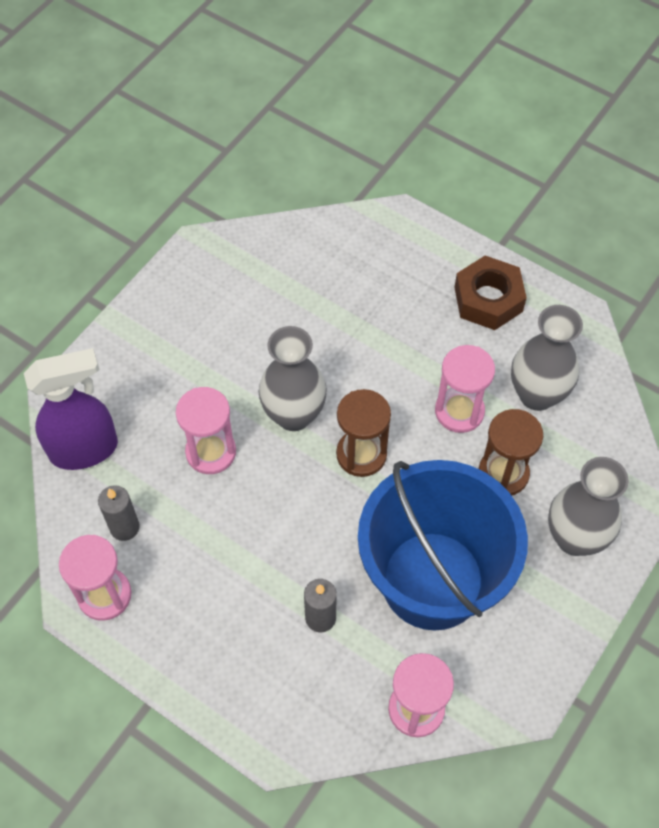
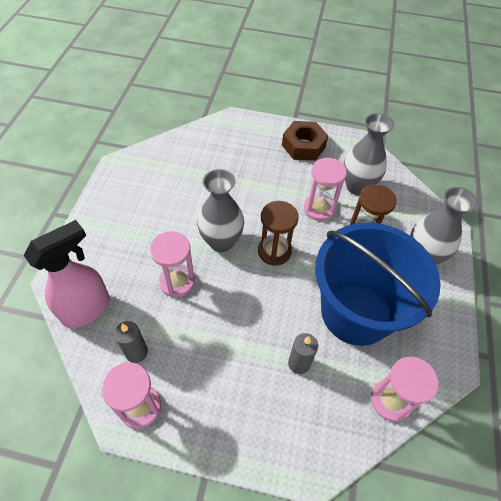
camera: 25 degrees left, 5 degrees down
purple spray bottle [24,348,118,470] -> pink spray bottle [24,220,110,328]

